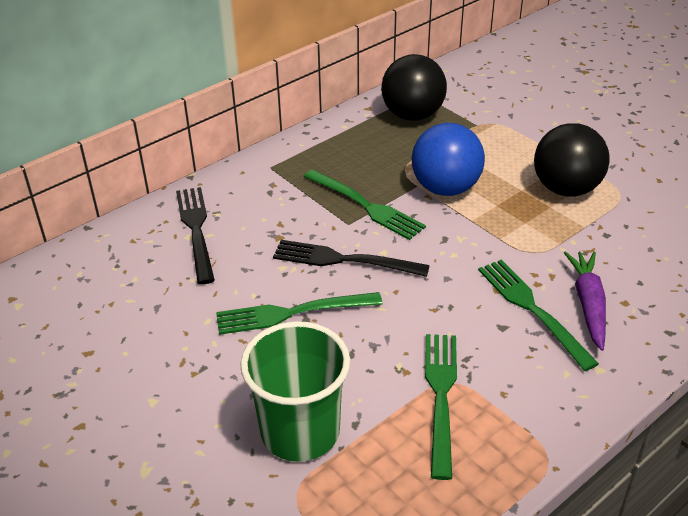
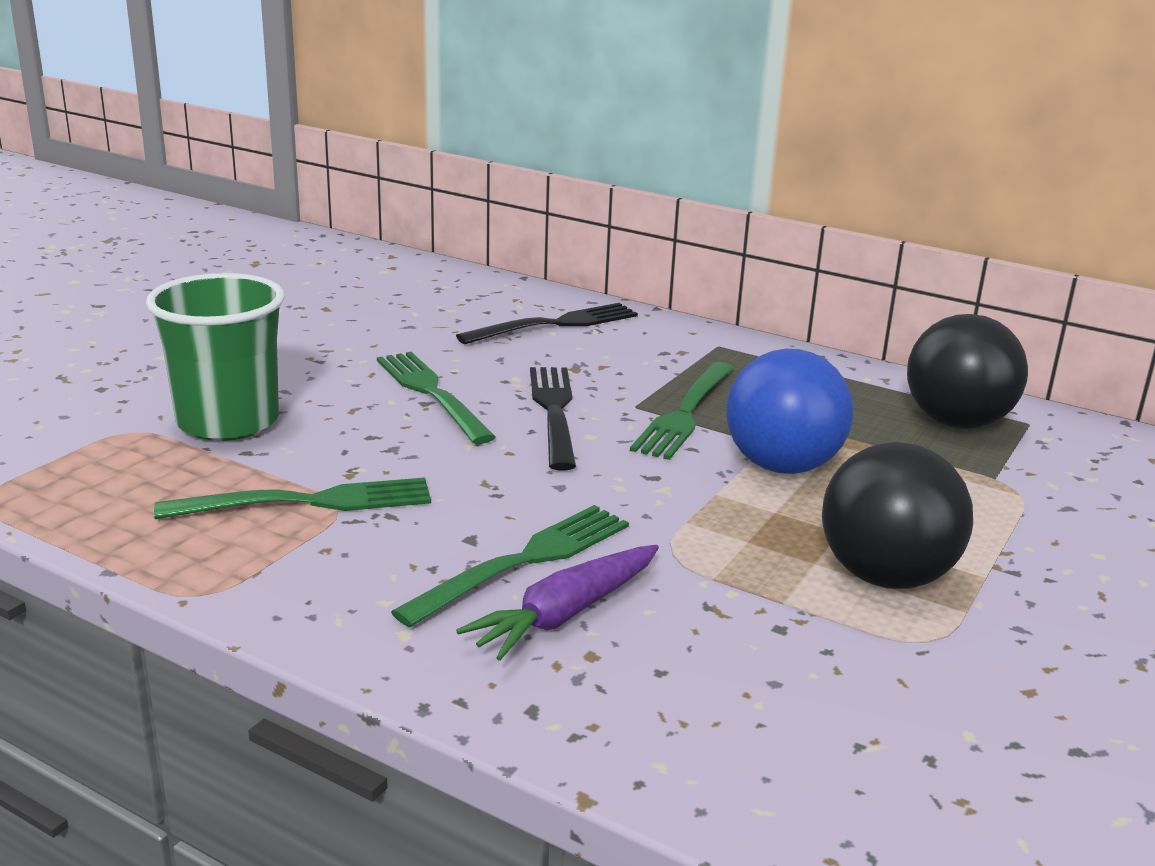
camera: 70 degrees right, 15 degrees down
purple carrot [564,251,606,351] -> purple carrot turned 150 degrees clockwise [456,545,659,661]

